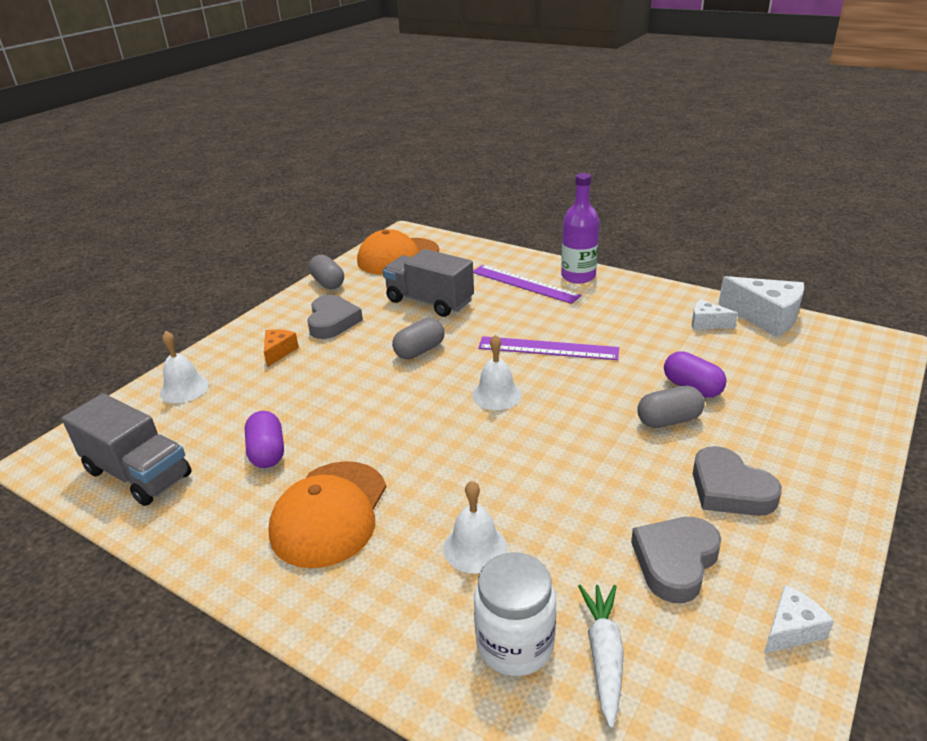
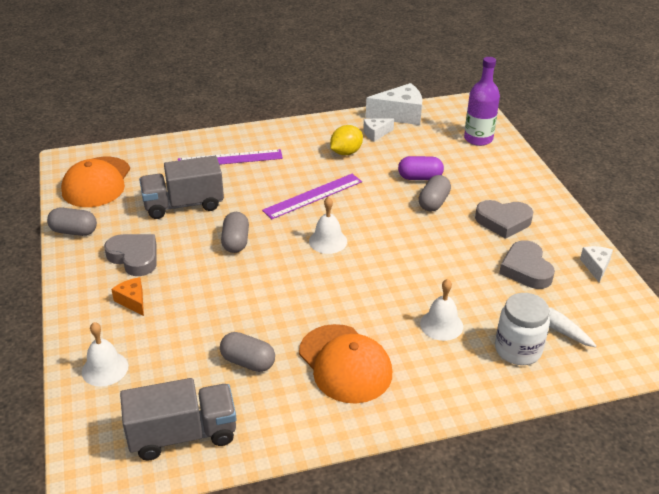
camera: 50 degrees left, 5 degrees up
purple capsule [244,411,284,468] -> grey capsule [220,332,275,372]
purple bottle [561,173,600,283] -> purple bottle moved to [464,57,500,146]
none -> yellow lemon [330,125,363,155]

